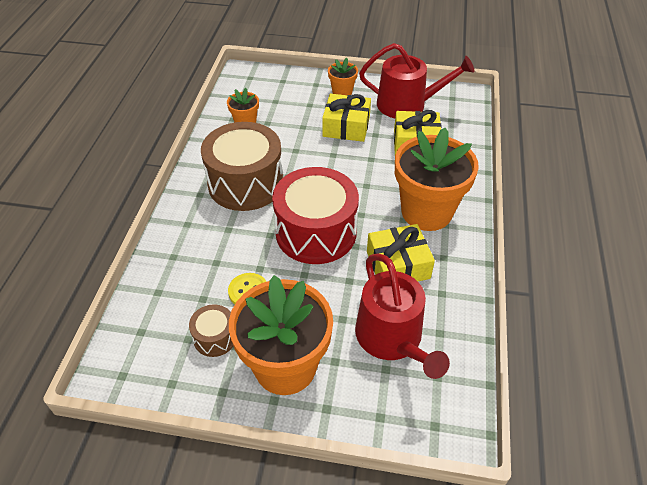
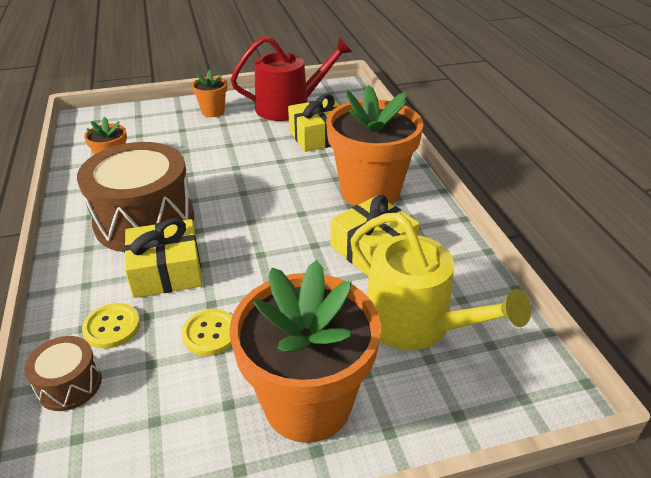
camera: 25 degrees left, 10 degrees down
brown drum [189,304,233,357] -> brown drum moved to [24,336,102,411]
red drum [272,167,359,264] -> none
yellow gift [322,94,371,142] -> yellow gift moved to [124,218,203,298]
red watering can [355,253,450,379] -> yellow watering can [351,213,531,350]
none -> yellow button [82,303,140,349]

